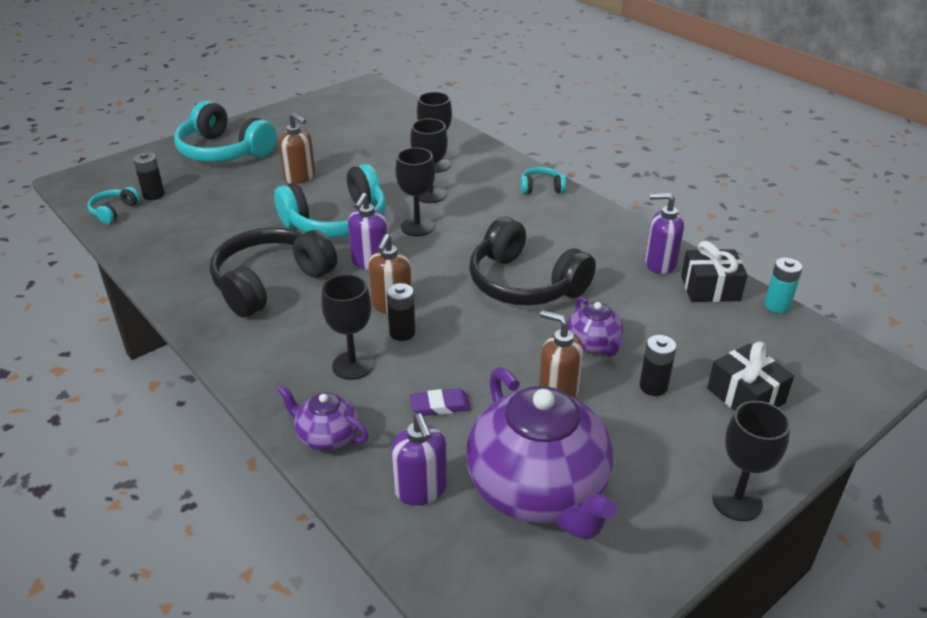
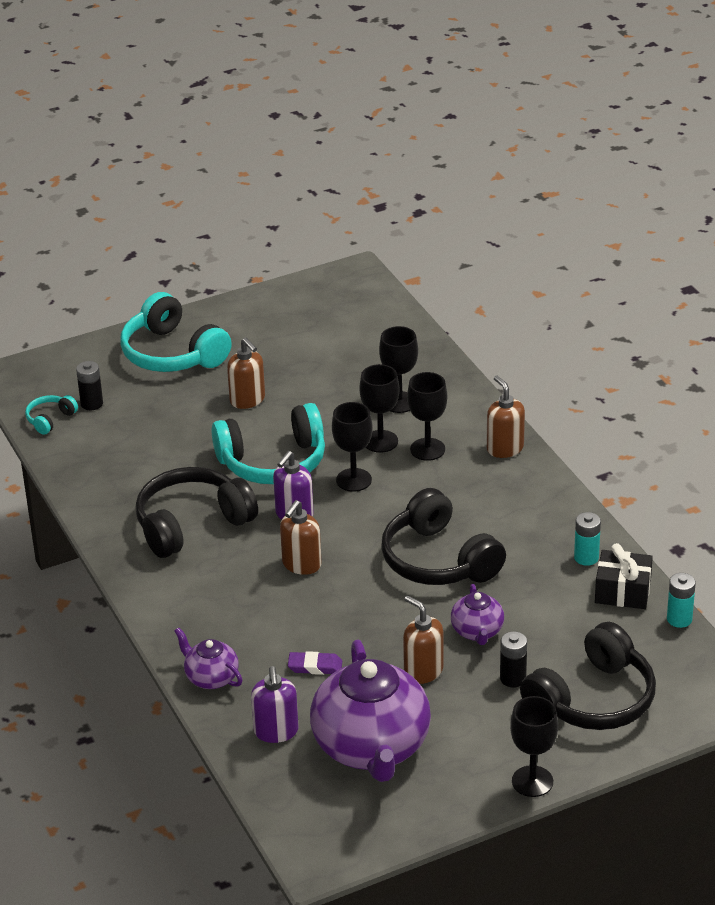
camera: 15 degrees right, 0 degrees up
black goblet [321,274,374,380] -> black goblet moved to [407,372,447,461]
black battery [386,283,415,341] -> none
turquoise headphones [520,167,566,194] -> brown soap dispenser [487,376,525,458]
purple soap dispenser [645,193,684,274] -> turquoise battery [574,512,601,566]
black gift [707,342,794,411] -> black headphones [520,622,656,730]

